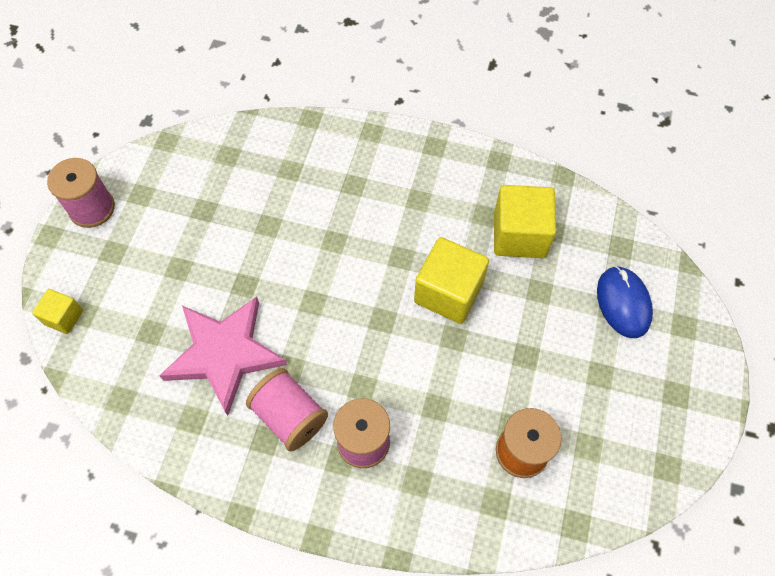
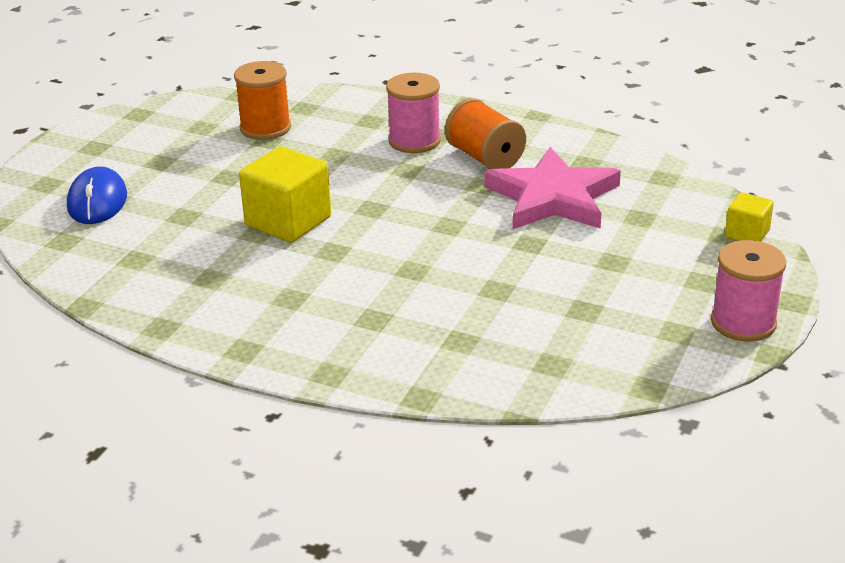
camera: 170 degrees left, 30 degrees down
pink spool [246,368,328,451] -> orange spool [445,98,526,170]
yellow cube [494,185,556,258] -> none

